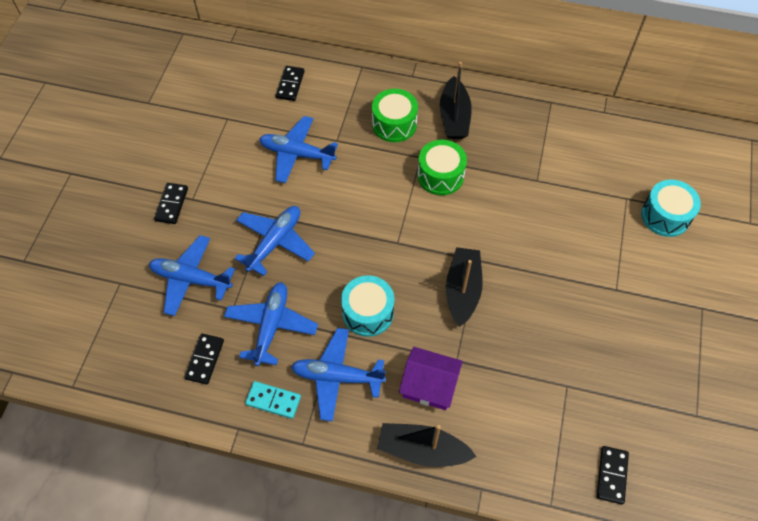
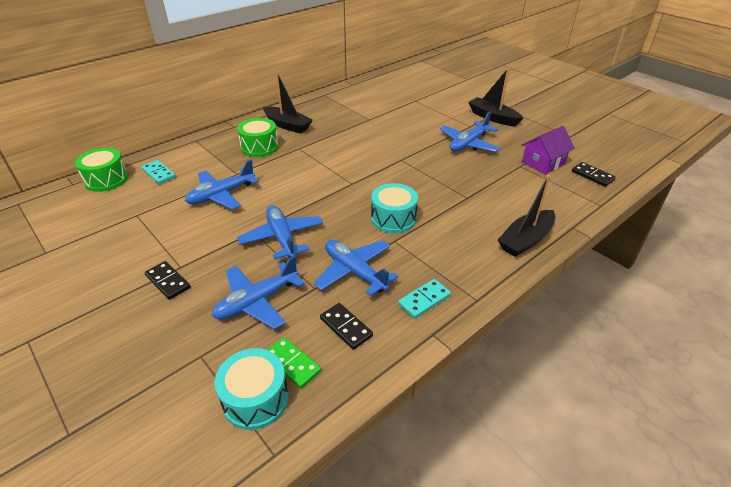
camera: 55 degrees left, 20 degrees down
black domino [276,66,305,101] -> turquoise domino [141,160,176,184]
blue plane [291,328,386,422] -> blue plane moved to [440,112,500,152]
purple house [399,347,463,410] -> purple house moved to [522,126,575,174]
green drum [417,140,467,195] -> green drum moved to [75,148,128,192]
black boat [446,247,483,327] -> black boat moved to [468,68,523,126]
turquoise drum [641,180,701,237] -> turquoise drum moved to [214,348,289,430]
none -> green domino [267,337,321,388]

